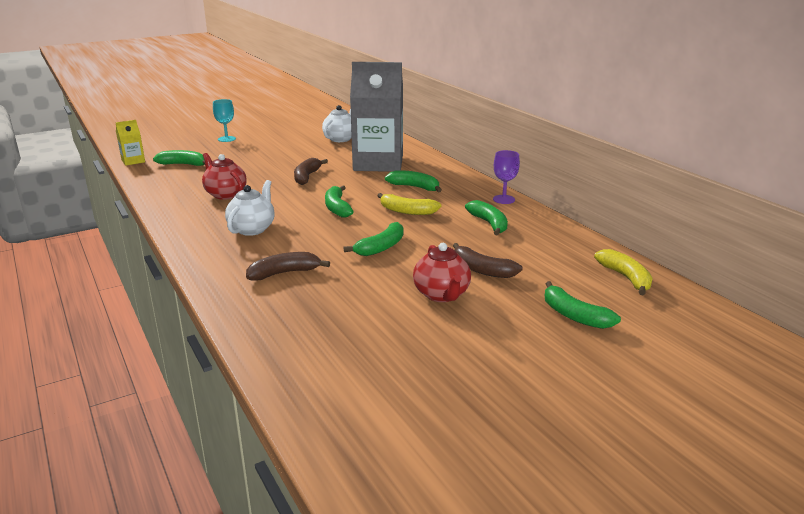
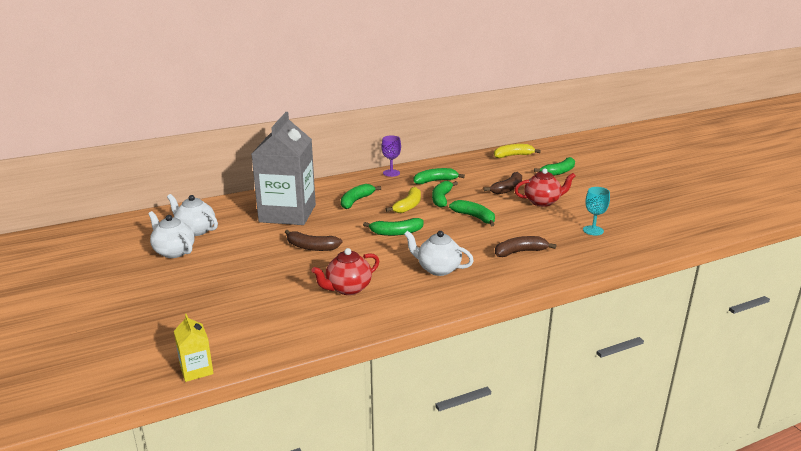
camera: 85 degrees left, 0 degrees up
green banana [153,150,205,166] -> green banana moved to [432,181,458,208]
turquoise goblet [213,99,236,142] -> turquoise goblet moved to [583,187,610,236]
brown banana [246,252,330,281] -> brown banana turned 90 degrees clockwise [495,236,556,257]
none -> white teapot [148,211,194,258]

